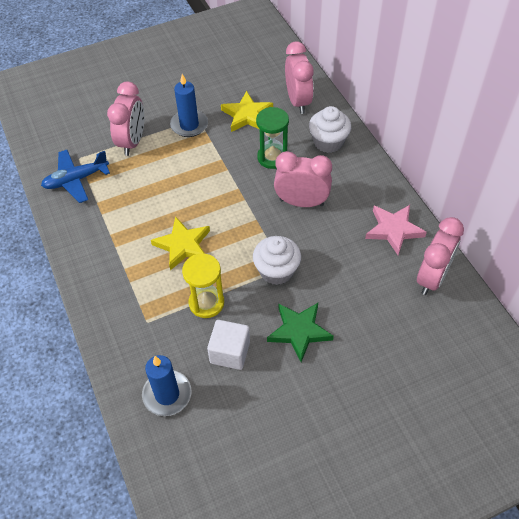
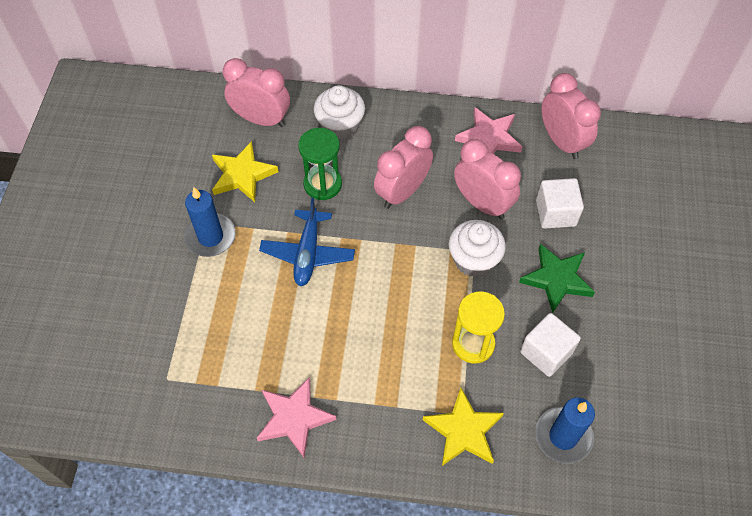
camera: 60 degrees left, 5 degrees up
blue plane [41,150,110,203] -> blue plane moved to [259,197,355,286]
pink clock [107,82,144,156] -> pink clock moved to [454,139,521,219]
yellow star [151,216,210,270] -> yellow star moved to [423,388,504,466]
none -> pink star [257,377,336,457]
none -> white cube [536,178,584,229]

